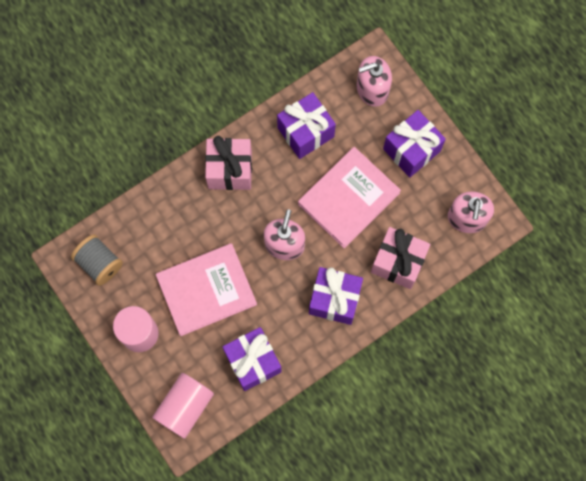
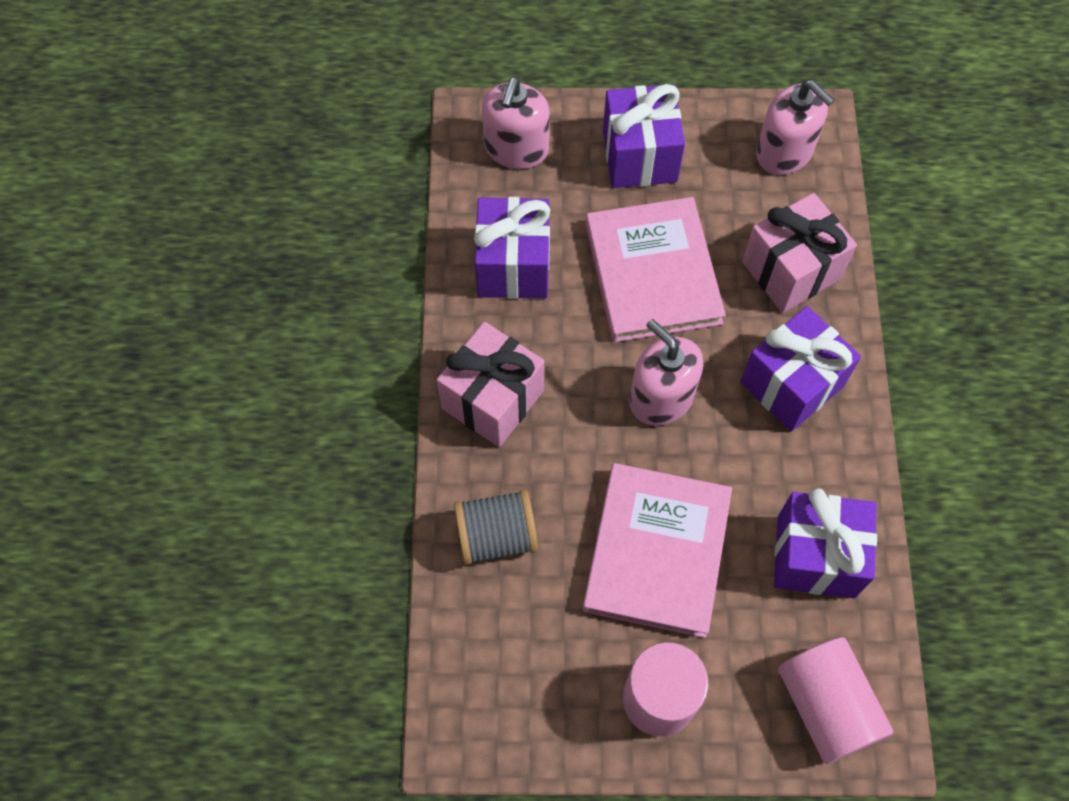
camera: 55 degrees left, 10 degrees down
grey spool [71,234,123,286] -> grey spool moved to [454,489,538,565]

